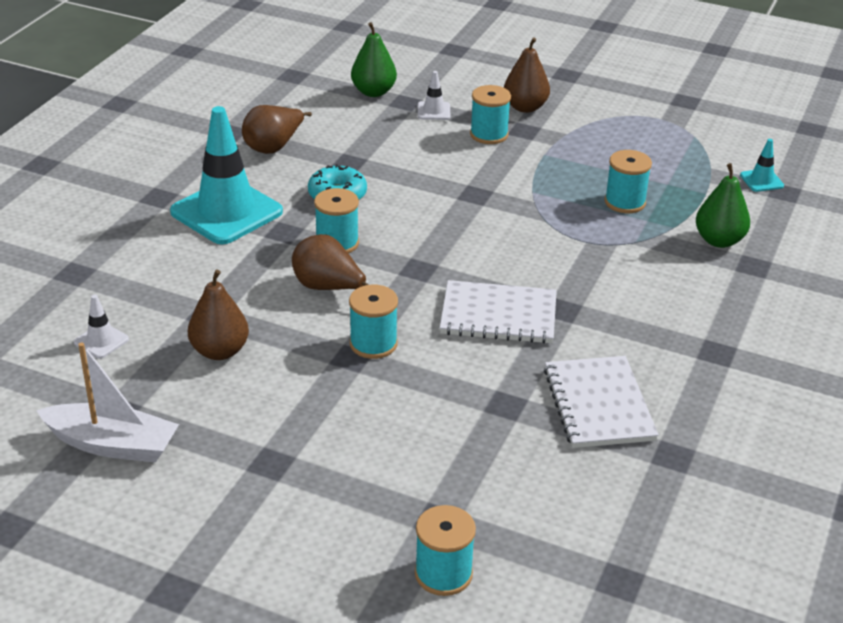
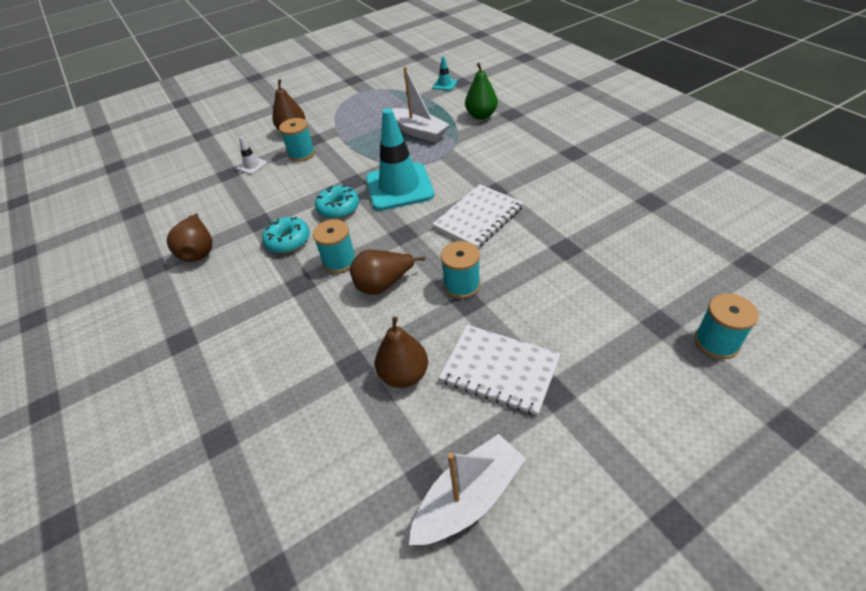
camera: 50 degrees left, 10 degrees up
white traffic cone [74,295,129,359] -> none
turquoise traffic cone [170,106,283,244] -> turquoise traffic cone moved to [366,108,434,211]
green pear [351,22,397,97] -> none
white notebook [544,356,659,448] -> white notebook moved to [439,325,561,416]
turquoise spool [605,150,652,213] -> white boat [392,67,450,142]
none -> turquoise donut [315,185,359,219]

